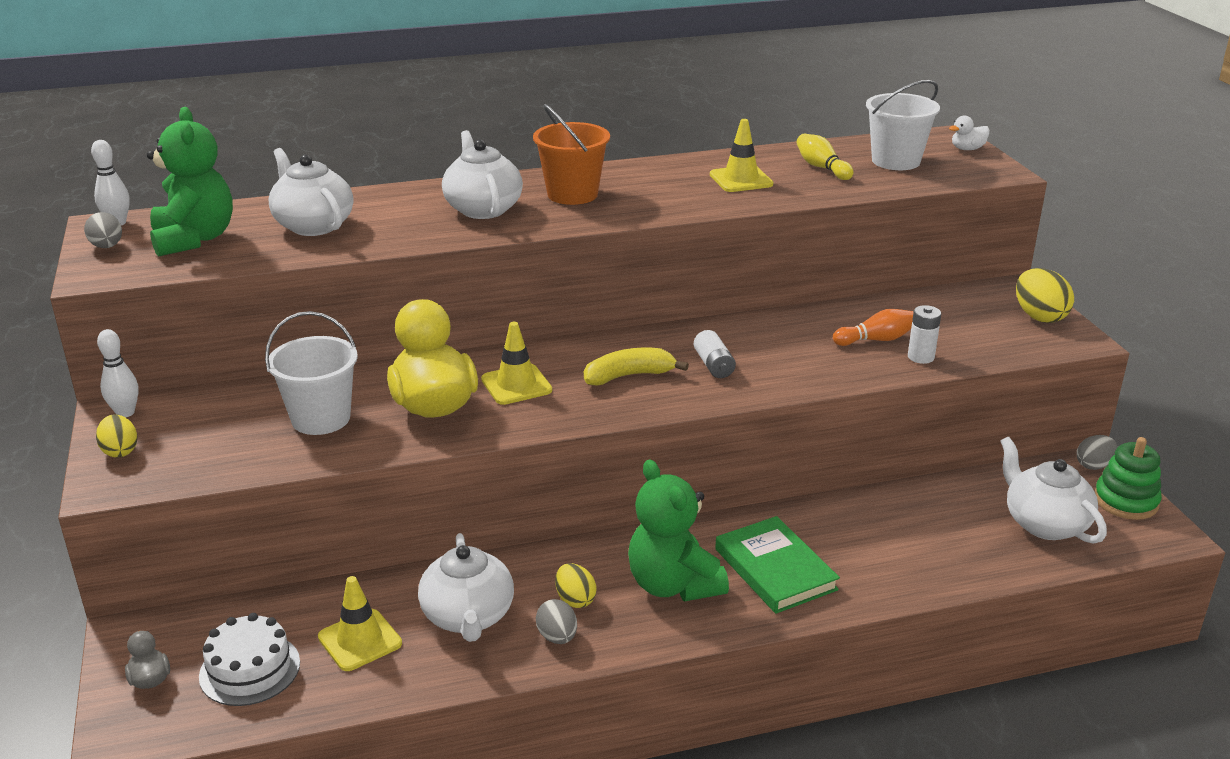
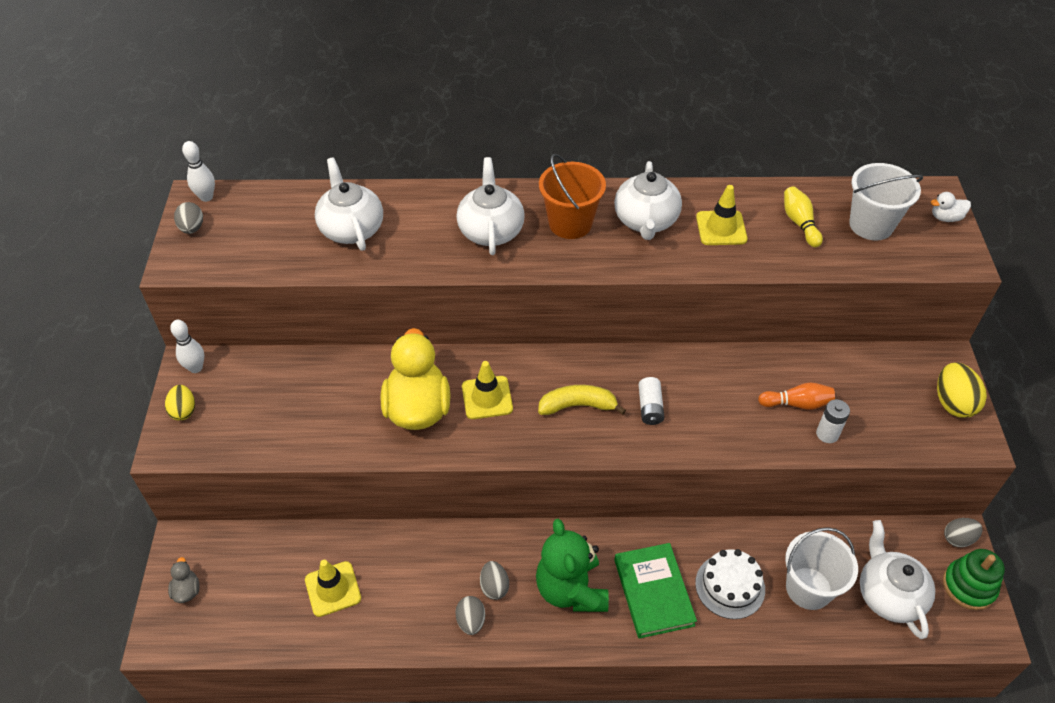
camera: 15 degrees right, 20 degrees up
green teddy bear [147,107,233,257] -> none
white cake [199,613,300,706] -> white cake moved to [695,549,765,619]
white bucket [265,311,358,435] -> white bucket moved to [785,527,858,610]
white teapot [418,533,514,642] -> white teapot moved to [614,161,682,240]
yellow egg [555,563,596,608] -> grey egg [480,561,509,600]

